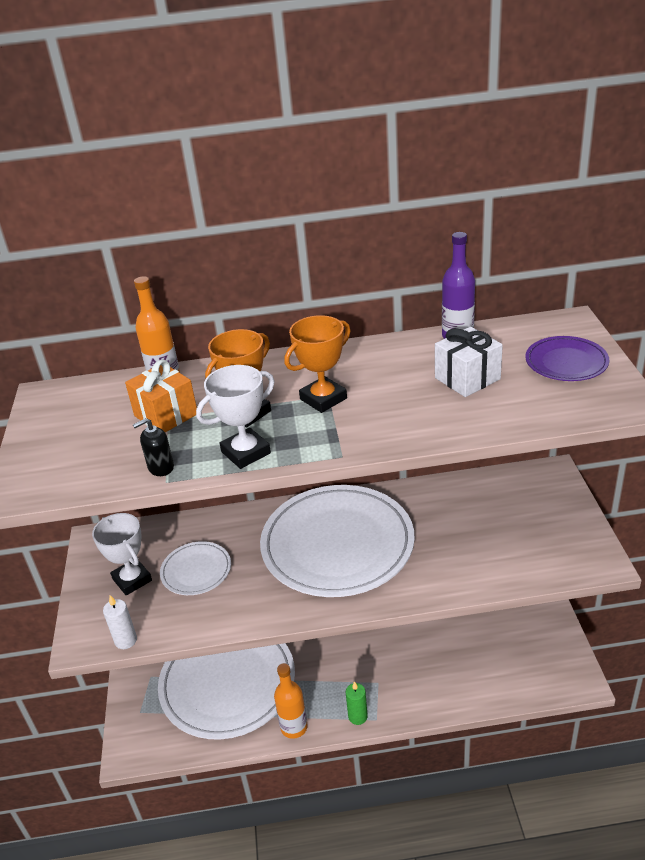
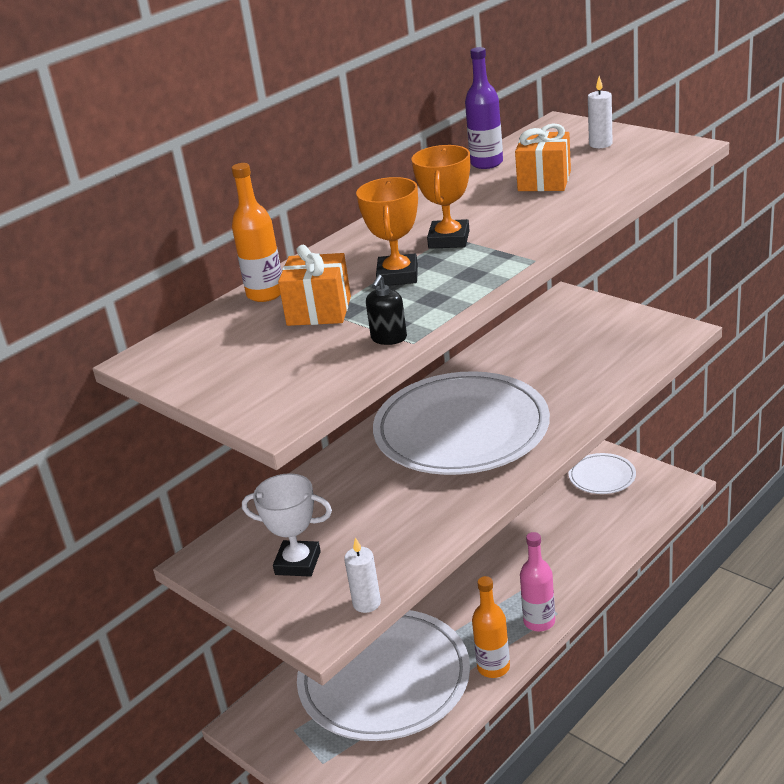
camera: 40 degrees left, 5 degrees down
white plate [160,541,231,595] -> white plate moved to [569,453,636,494]
white trophy [196,365,275,469] -> none
green candle [346,681,368,725] -> pink bottle [520,532,555,631]
white gift [435,327,503,397] -> orange gift [515,123,571,191]
purple plate [525,336,609,381] -> white candle [588,76,613,148]

